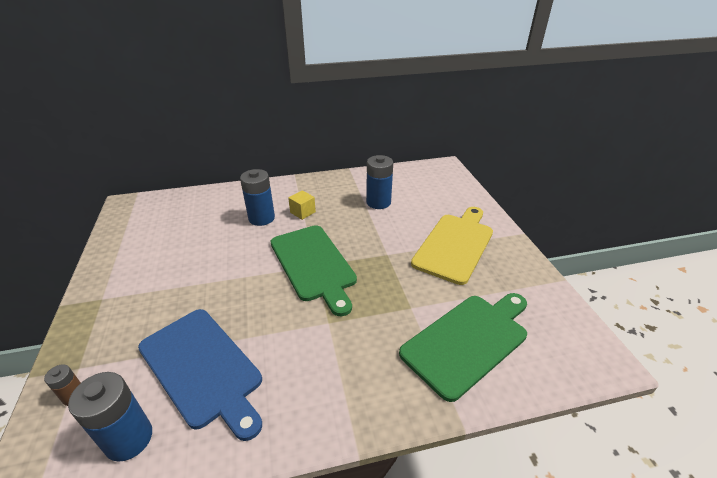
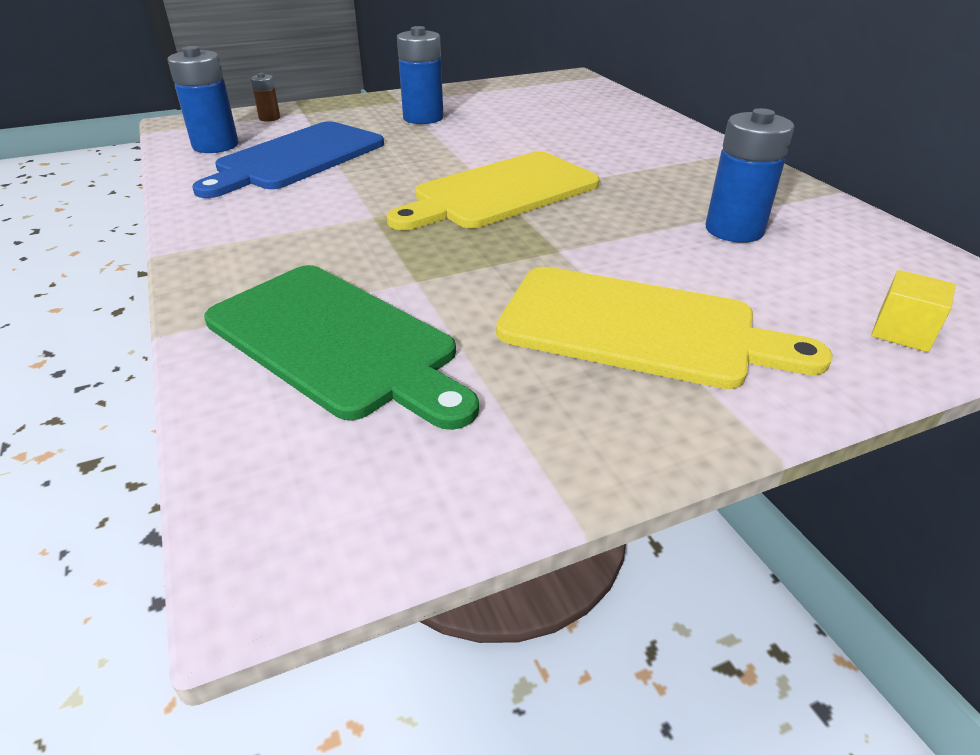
camera: 80 degrees right, 0 degrees up
blue battery [240,169,275,226] -> blue battery moved to [397,26,444,124]
green cutting board [270,225,357,316] -> yellow cutting board [387,152,600,230]
yellow cube [288,190,316,220] -> yellow cube moved to [871,270,956,352]

